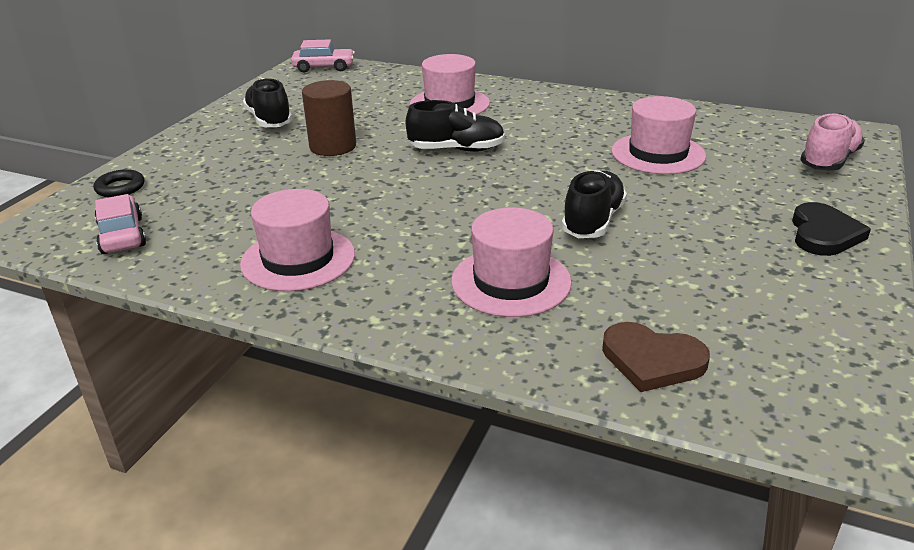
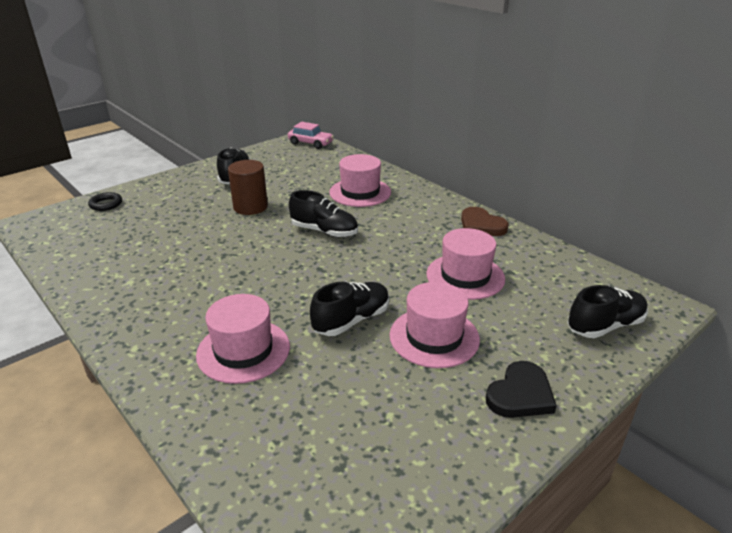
camera: 25 degrees right, 0 degrees up
pink car [94,194,146,254] -> none
pink hat [240,189,355,291] -> pink hat moved to [389,282,480,368]
brown heart [602,322,710,392] -> brown heart moved to [461,207,509,236]
pink shoe [800,113,865,171] -> black shoe [567,285,648,338]

